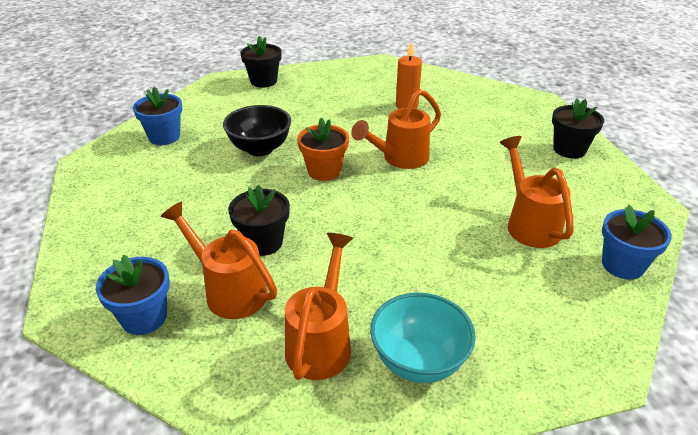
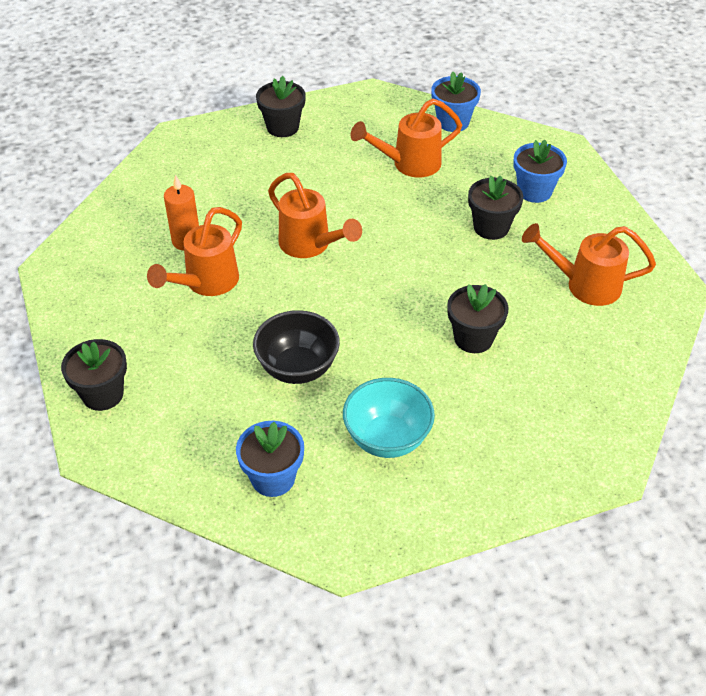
camera: 95 degrees left, 10 degrees up
blue flower pot [96,254,170,335] -> blue flower pot moved to [513,140,567,203]
orange watering can [161,202,277,319] -> orange watering can moved to [147,207,242,296]
orange flower pot [297,118,349,181] -> none
turquoise bowl [370,292,476,383] -> turquoise bowl moved to [343,378,435,458]
none -> black flower pot [468,175,523,240]

